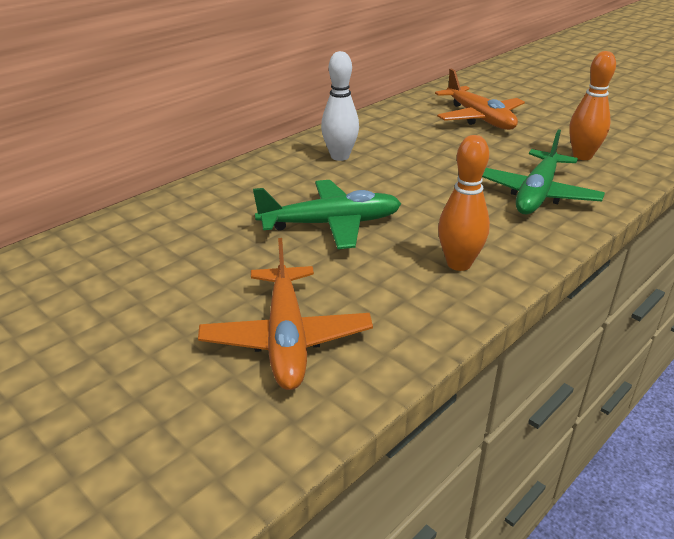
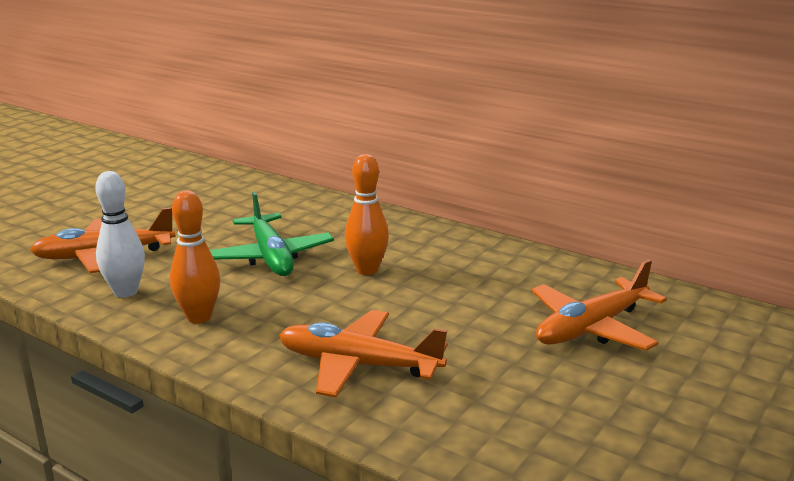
camera: 80 degrees right, 10 degrees down
white bowling pin [321,51,359,161] -> white bowling pin moved to [95,171,145,298]
green plane [482,129,605,214] -> orange plane [279,310,447,397]
orange bowling pin [569,51,616,160] -> orange bowling pin moved to [345,154,389,275]

